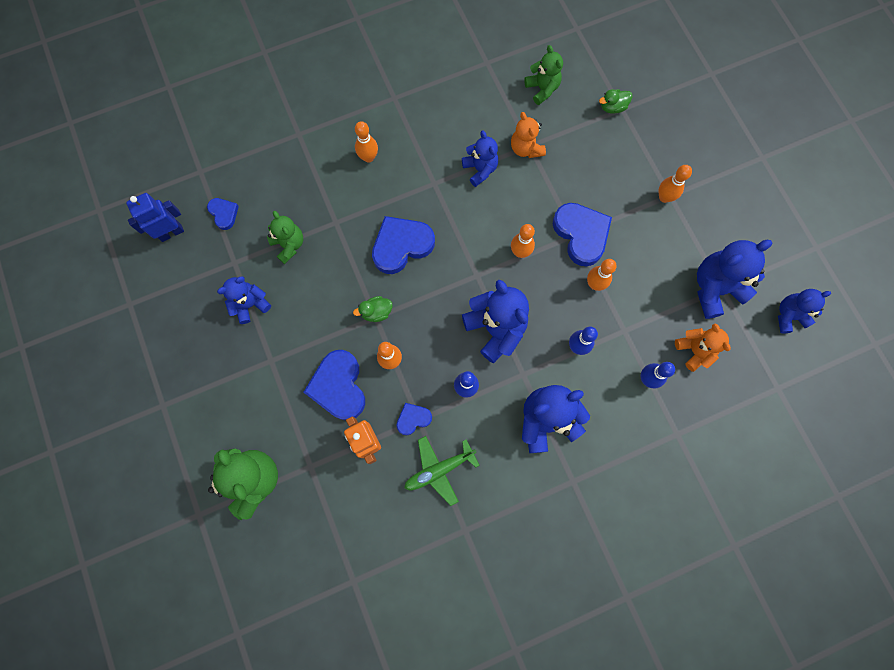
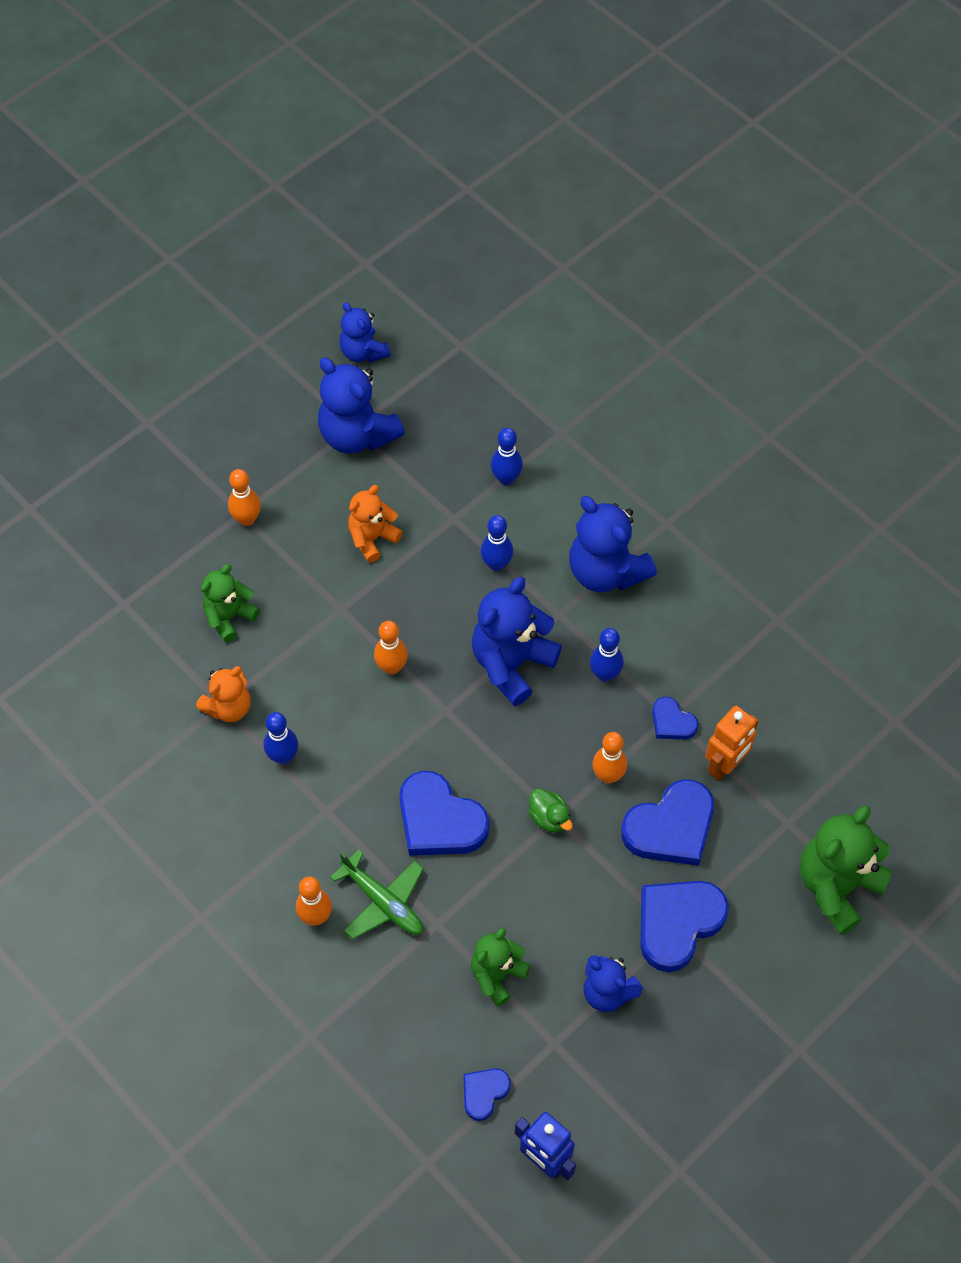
camera: 110 degrees left, 15 degrees down
green plane [404,436,480,506] -> green plane moved to [330,849,424,940]
blue teddy bear [462,130,498,187] -> blue bowling pin [264,712,298,764]
green teddy bear [524,45,563,105] -> green teddy bear moved to [201,564,260,642]
blue heart [553,203,612,266] -> blue heart moved to [640,881,729,972]
orange bowling pin [587,259,617,291] -> none
green duck [599,89,632,113] -> none
orange teddy bear [675,324,731,372] -> orange teddy bear moved to [348,485,403,562]

